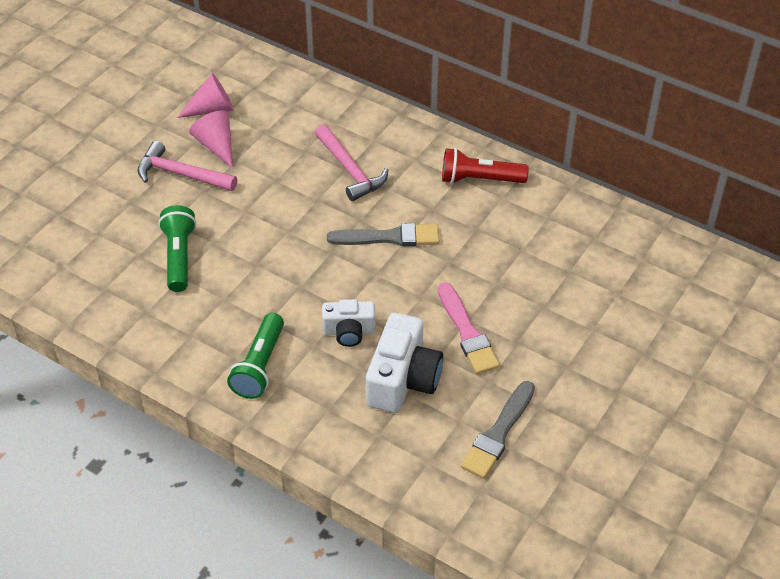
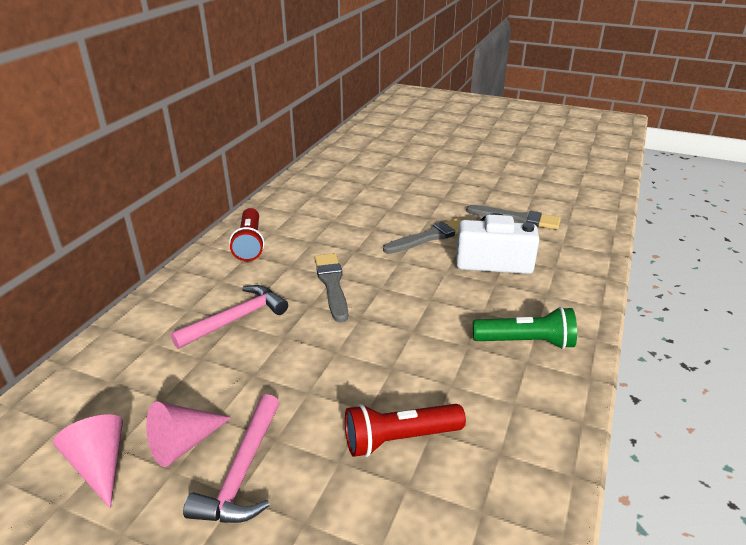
camera: 100 degrees left, 15 degrees down
green flashlight [158,205,196,292] -> red flashlight [345,404,466,457]
white camera [322,299,376,347] -> none
pink brush [438,282,500,374] -> grey brush [383,218,462,254]

